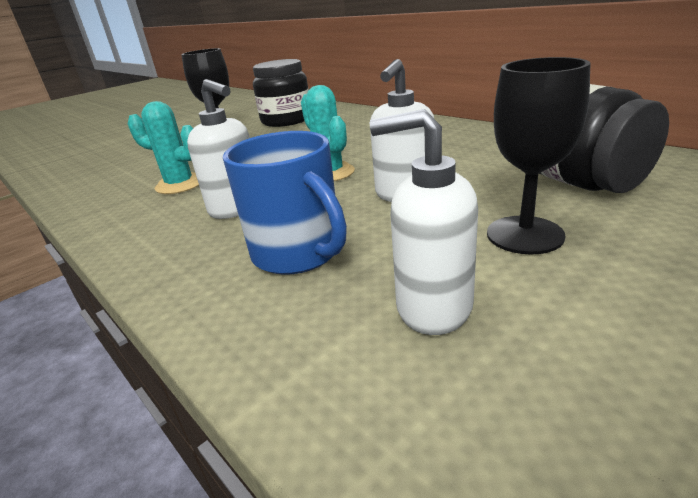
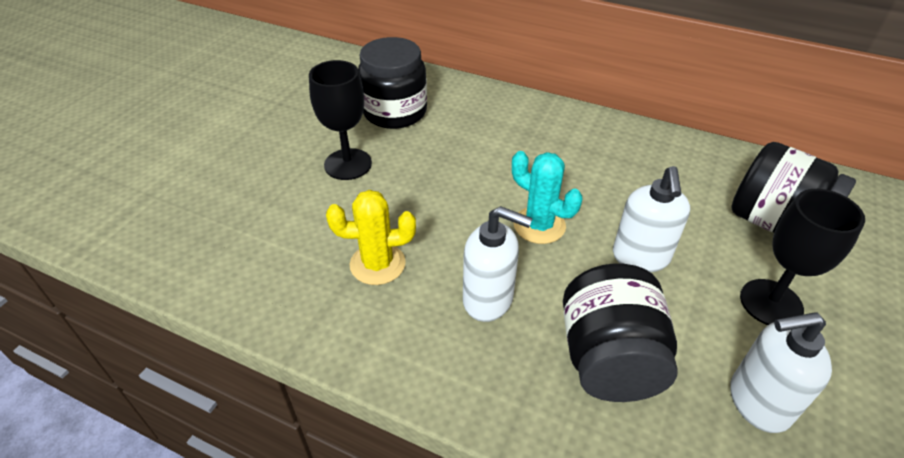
camera: 25 degrees left, 15 degrees up
turquoise cactus [128,101,199,194] -> yellow cactus [326,190,416,285]
blue mug [223,131,347,275] -> black jar [563,263,678,402]

